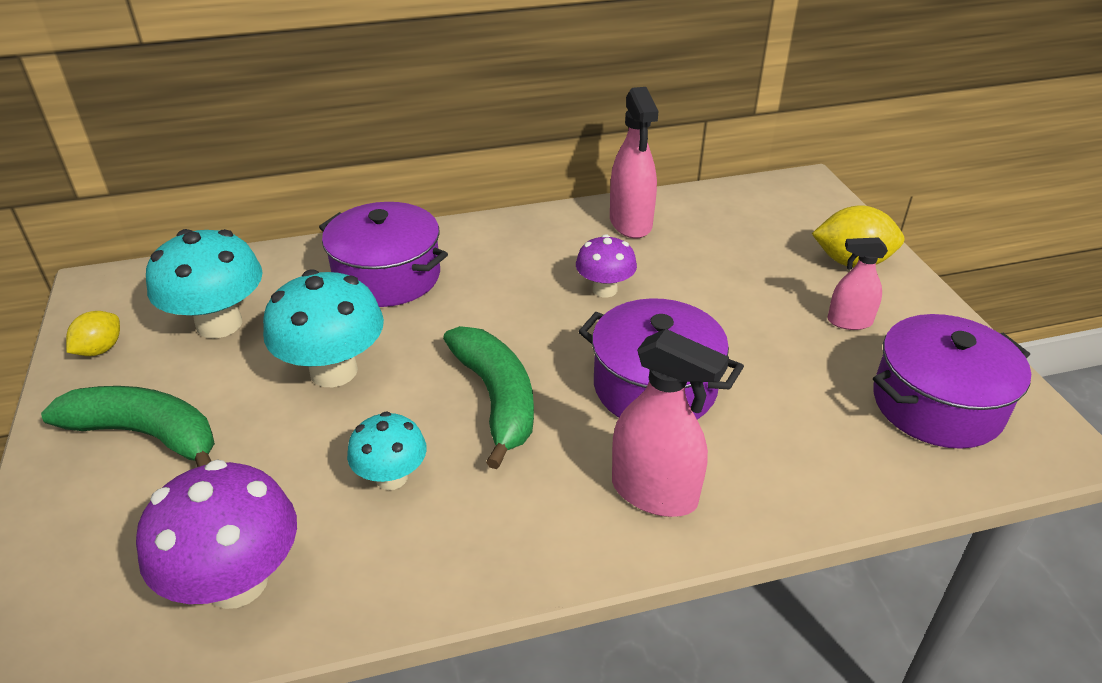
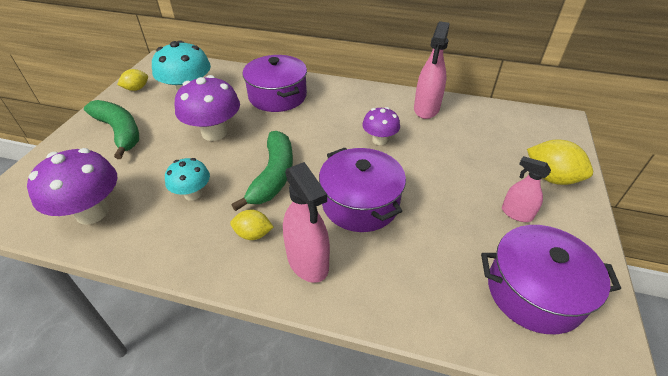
camera: 30 degrees right, 5 degrees up
turquoise mushroom [263,270,384,387] -> purple mushroom [175,75,240,141]
none -> yellow lemon [230,209,273,240]

